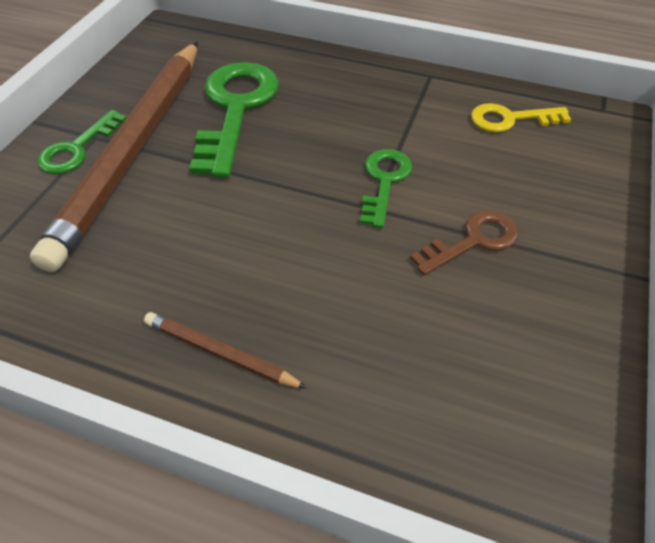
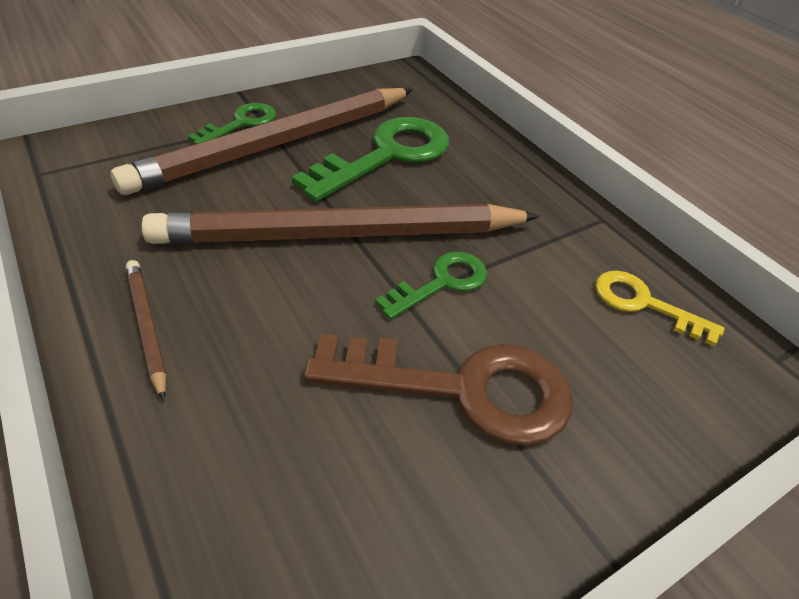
camera: 35 degrees right, 5 degrees down
green key [37,110,127,174] -> green key turned 150 degrees clockwise [188,103,276,144]
brown key [410,210,518,275] -> brown key [304,334,573,446], size x1.79
none -> brown pencil [141,204,540,244]

